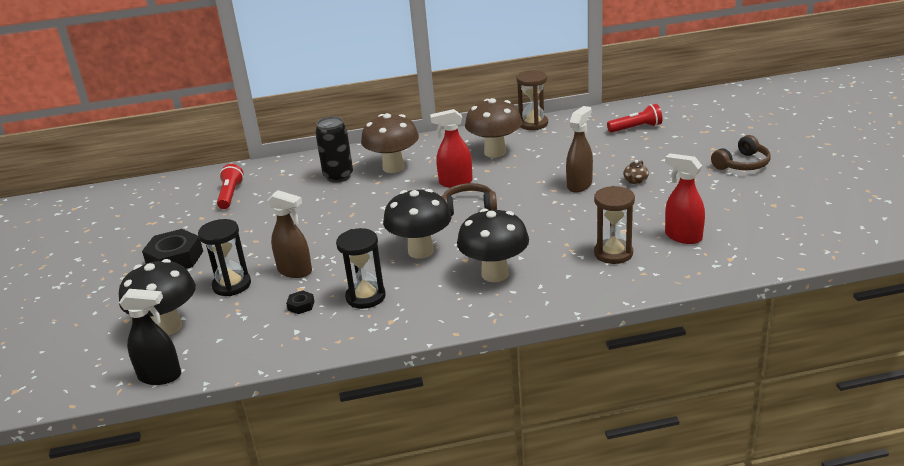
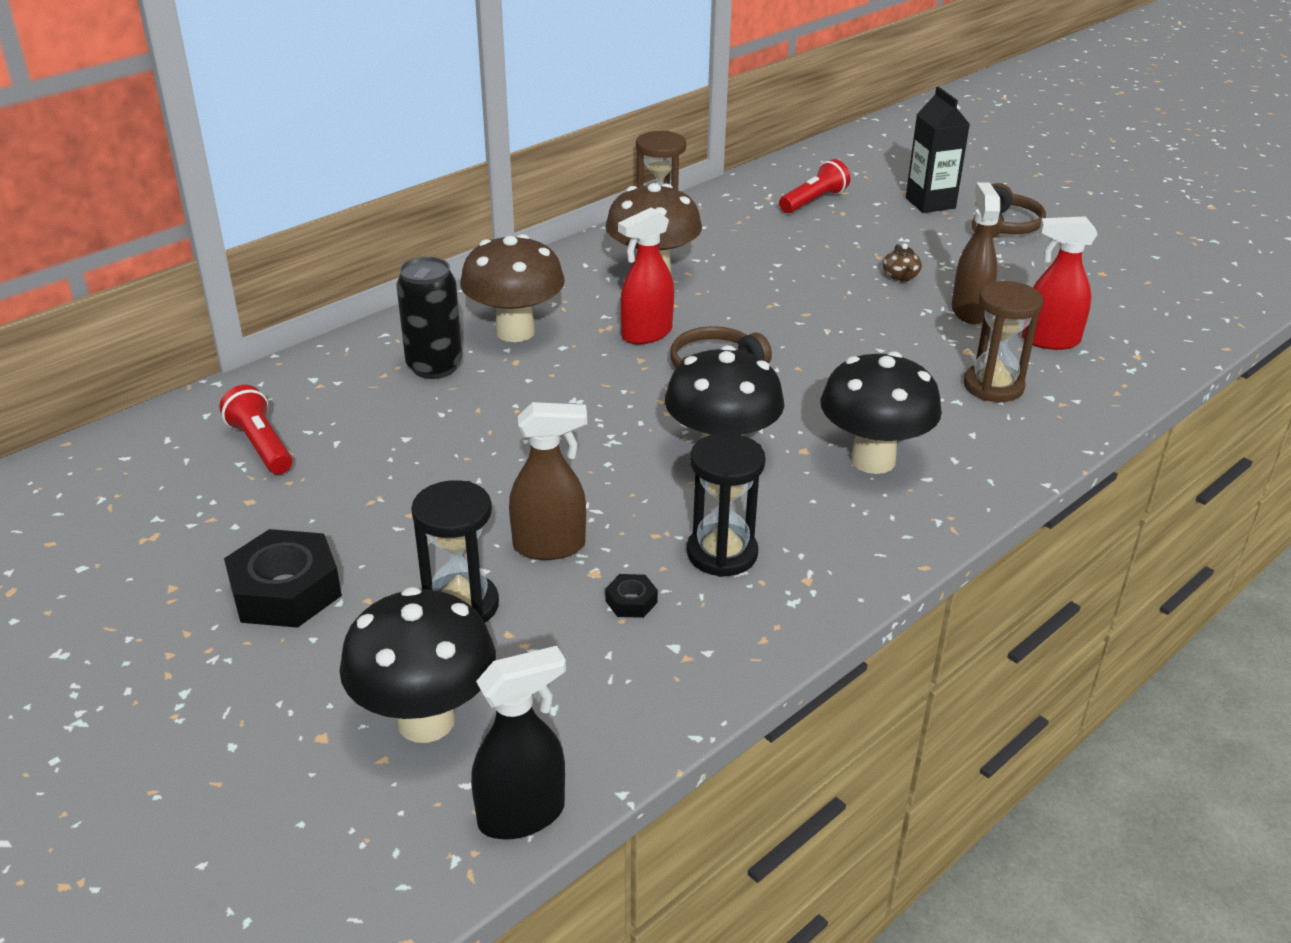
camera: 35 degrees left, 5 degrees up
brown spray bottle [566,106,593,193] -> brown spray bottle moved to [951,182,1000,324]
none -> black carton [906,87,970,213]

